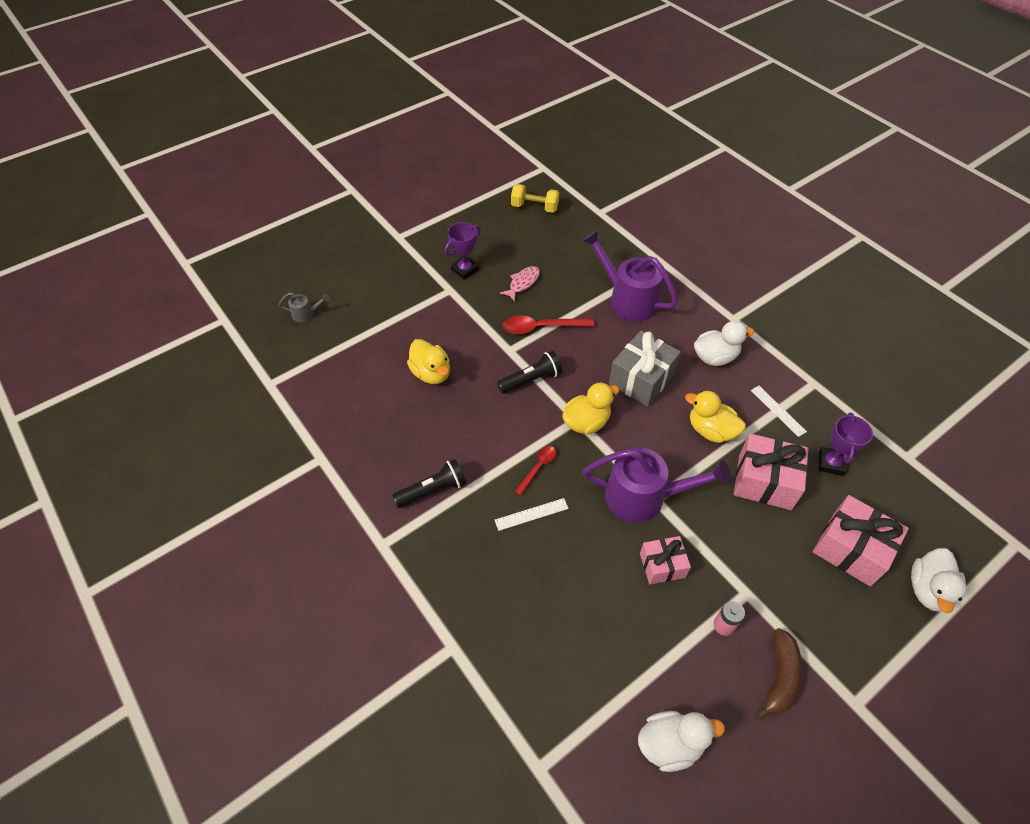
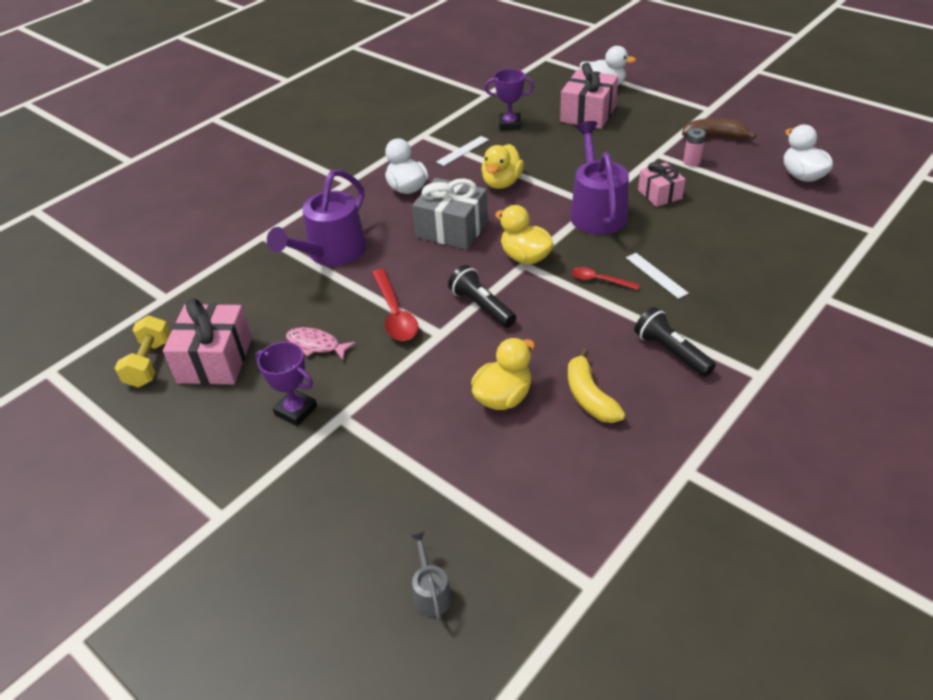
camera: 100 degrees left, 10 degrees down
pink gift [734,434,808,510] -> pink gift moved to [163,298,252,385]
none -> yellow banana [568,348,625,423]

